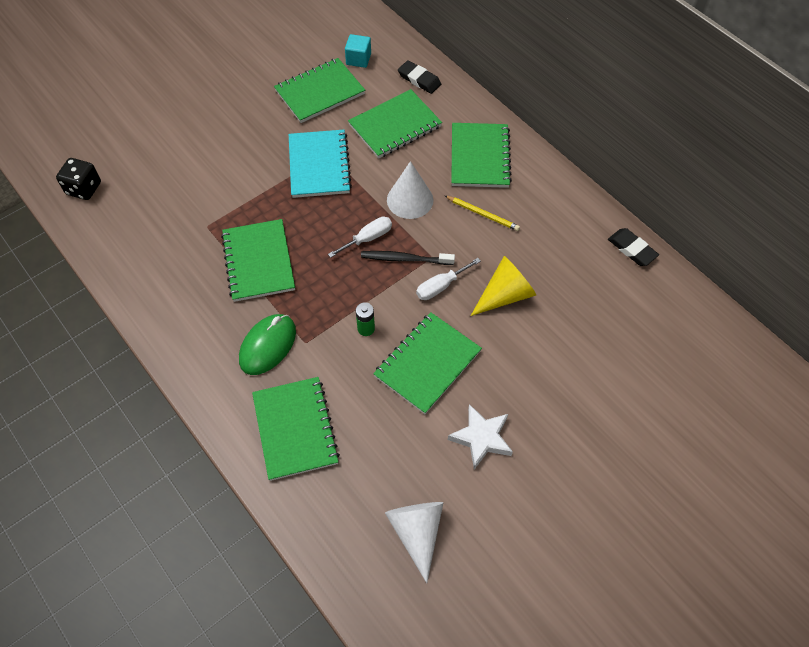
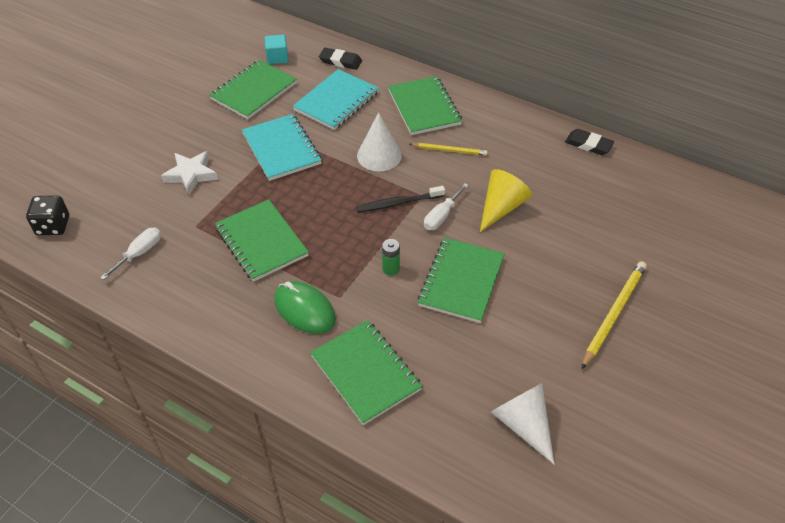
camera: 20 degrees left, 10 degrees down
green mouse [239,314,296,375] -> green mouse turned 60 degrees counterclockwise [274,281,336,334]
white screwdriver [328,217,392,258] -> white screwdriver moved to [100,227,161,280]
green notebook [348,89,442,158] -> turquoise notebook [293,69,379,130]
white star [448,404,513,469] -> white star moved to [161,151,218,195]
none -> yellow pencil [581,261,647,369]

